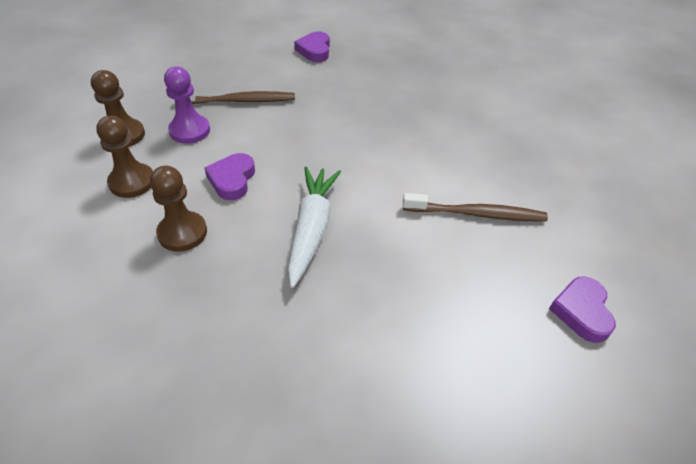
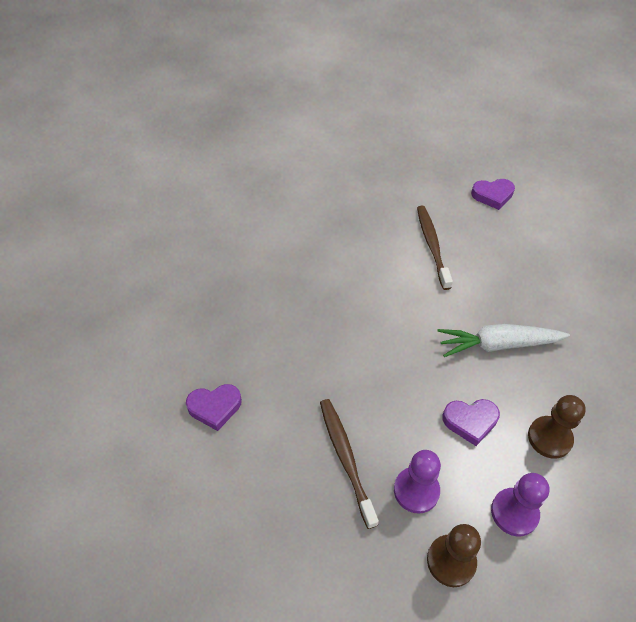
camera: 100 degrees left, 5 degrees up
brown pawn [96,115,153,198] -> purple pawn [491,473,549,536]

